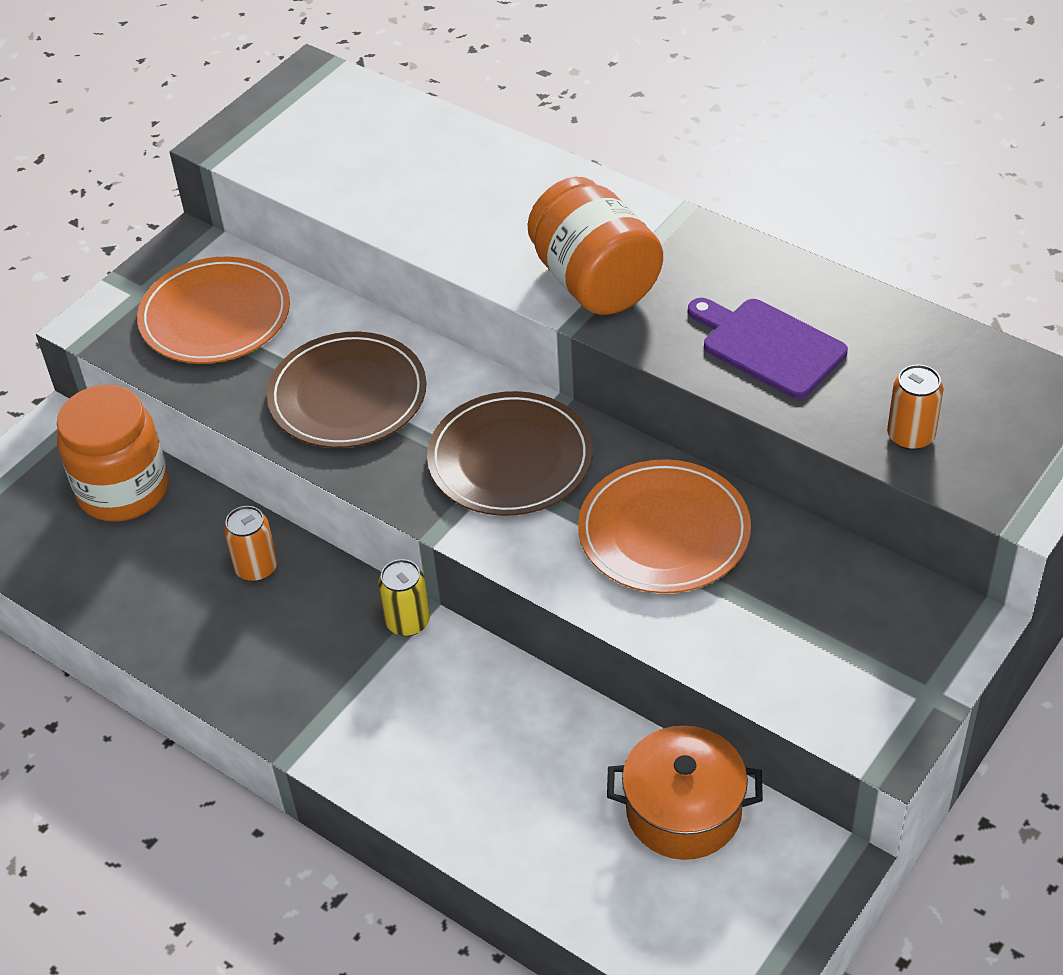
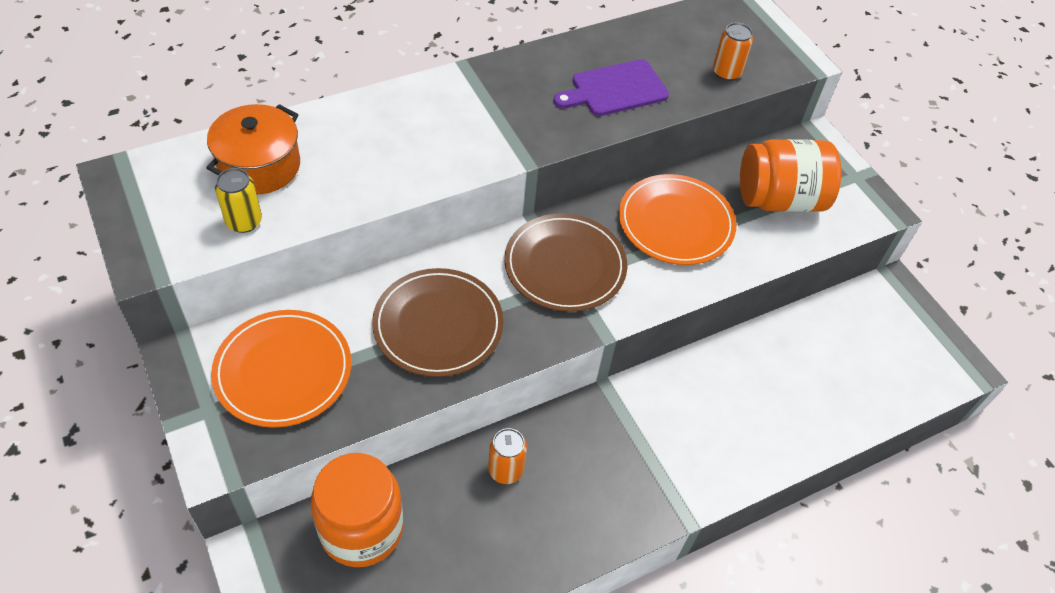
camera: 70 degrees left, 5 degrees up
yellow can [378,559,430,636] -> yellow can moved to [215,168,262,233]
orange jar [527,177,663,315] -> orange jar moved to [740,139,841,212]
orange pot [607,726,763,860] -> orange pot moved to [206,104,300,194]

